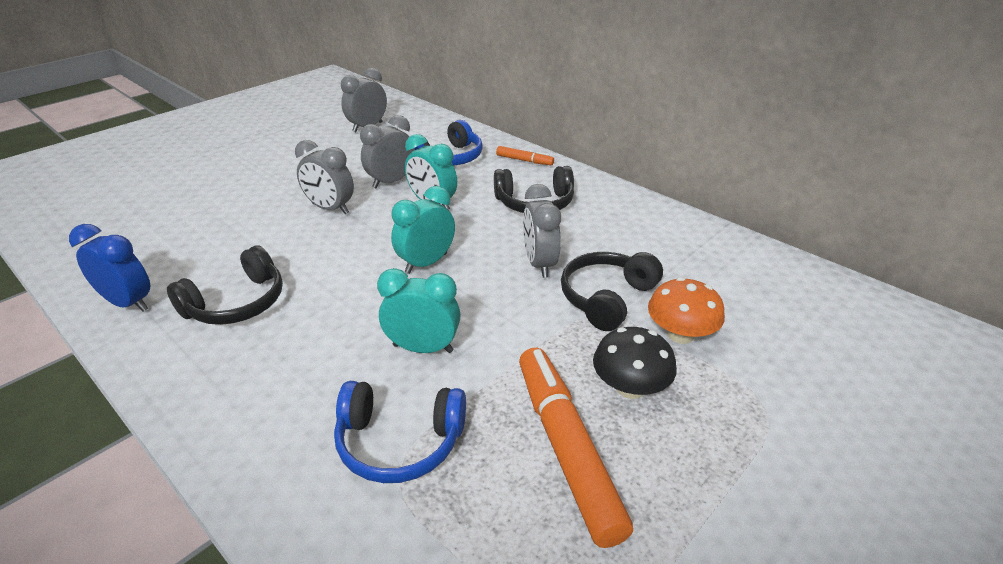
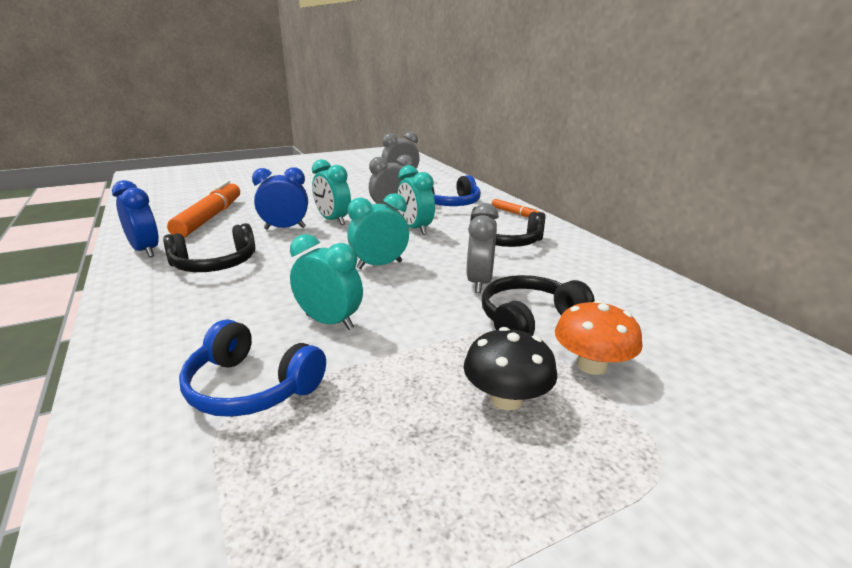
camera: 20 degrees right, 10 degrees down
grey clock [295,140,354,214] -> turquoise clock [312,159,351,225]
orange marker [519,348,633,548] -> orange marker moved to [167,180,240,238]
none -> blue clock [252,167,308,229]

